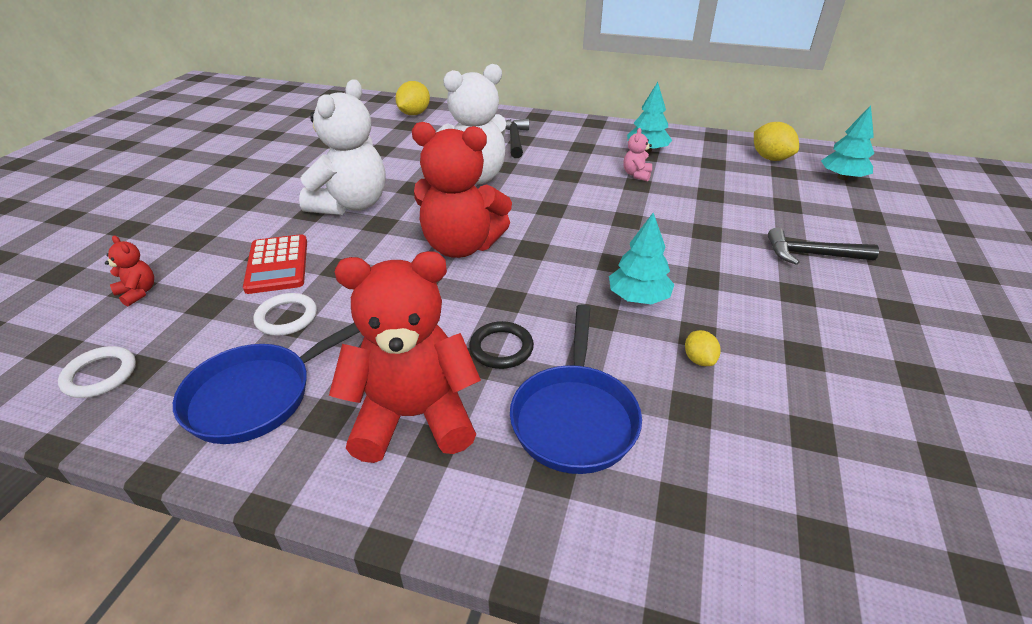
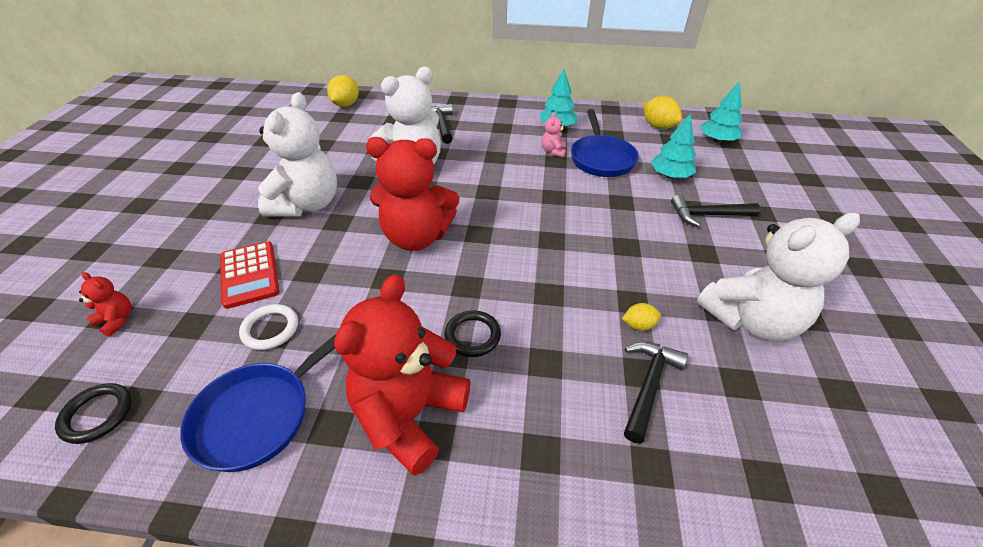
camera: 10 degrees left, 5 degrees up
white ring [58,346,136,398] -> black ring [55,383,132,444]
red teddy bear [329,251,481,463] -> red teddy bear turned 45 degrees counterclockwise [334,274,470,476]
blue pan [510,304,642,474] -> blue pan moved to [571,109,639,177]
turquoise tree [609,213,675,304] -> turquoise tree moved to [651,114,696,179]
yellow lemon [685,330,721,366] -> yellow lemon turned 75 degrees counterclockwise [622,303,661,331]
none -> black hammer [624,342,688,444]
none -> white teddy bear [697,212,860,341]

